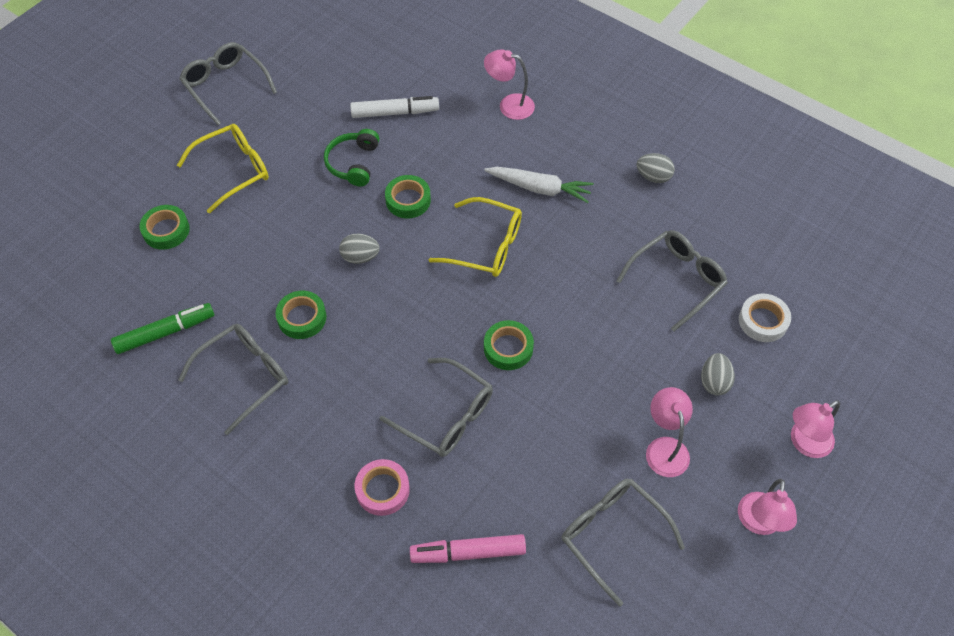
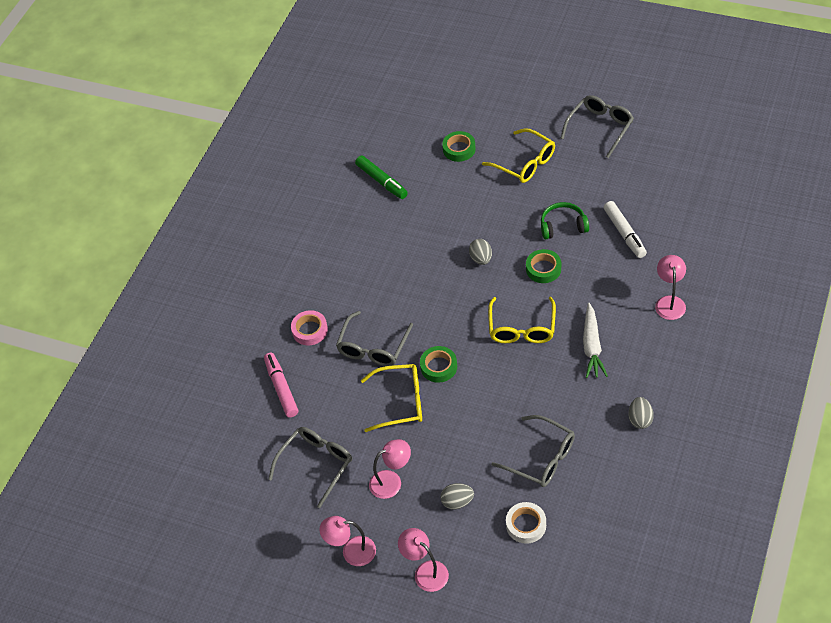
camera: 80 degrees right, 5 degrees down
grey glasses [178,324,288,435] -> none
green tape [275,291,326,339] -> none
none -> yellow glasses [361,364,422,432]

